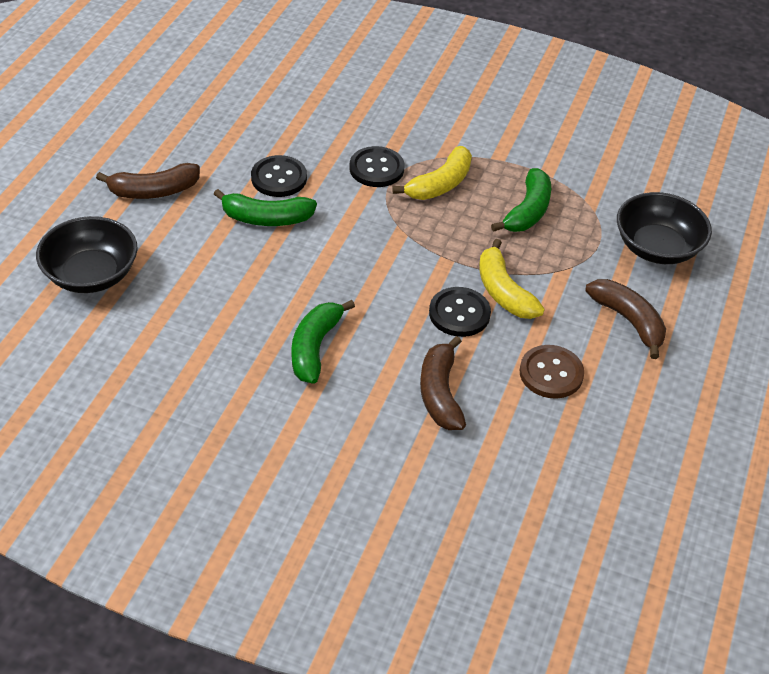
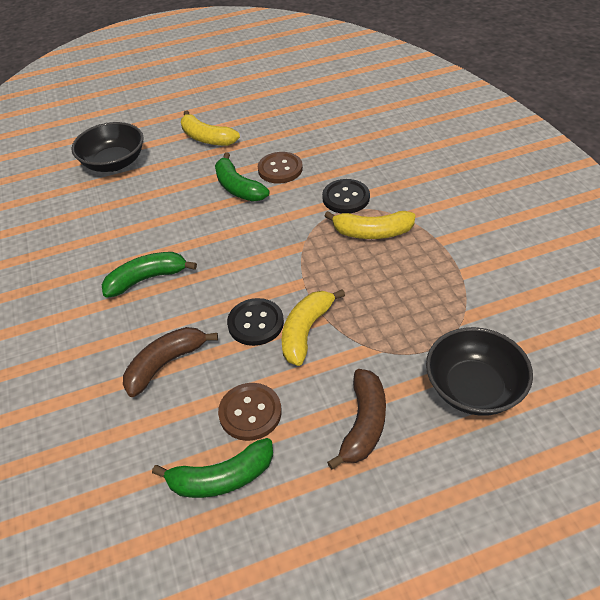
camera: 55 degrees right, 0 degrees up
brown banana [96,163,200,199] -> yellow banana [181,110,240,146]
black button [251,155,307,197] -> brown button [258,152,303,184]
green banana [491,168,551,232] -> green banana moved to [152,438,273,498]

